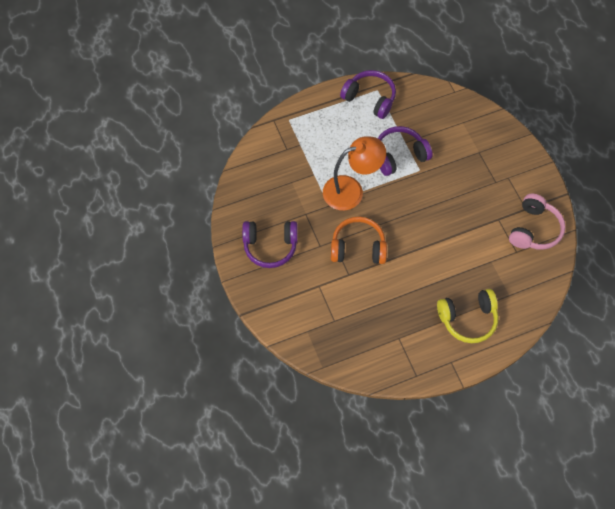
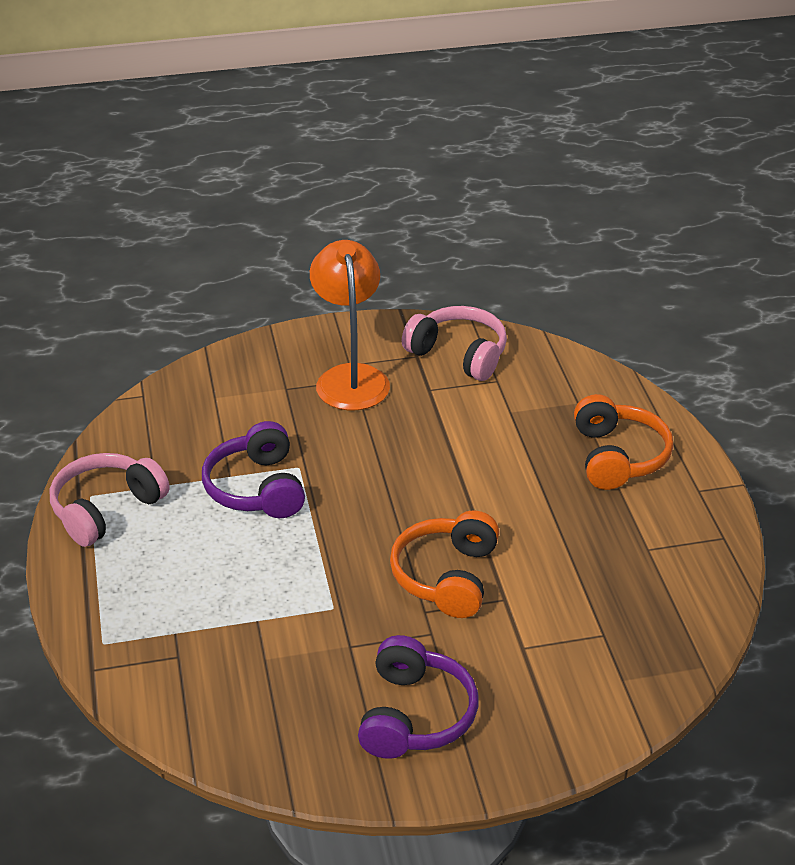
camera: 80 degrees left, 25 degrees down
orange lamp [323,136,386,211] -> orange lamp moved to [310,240,390,411]
purple headphones [340,70,396,119] -> pink headphones [50,453,170,547]
yellow headphones [437,289,498,343] -> orange headphones [574,394,673,490]

